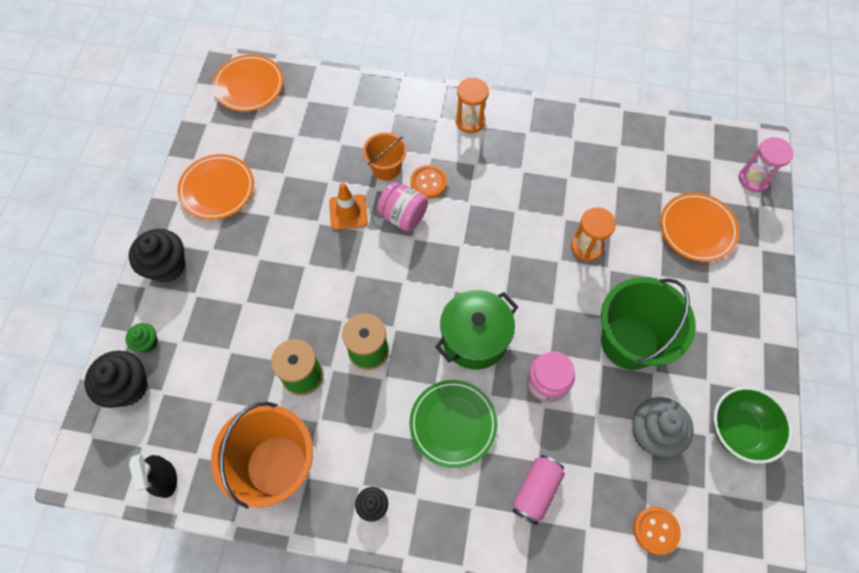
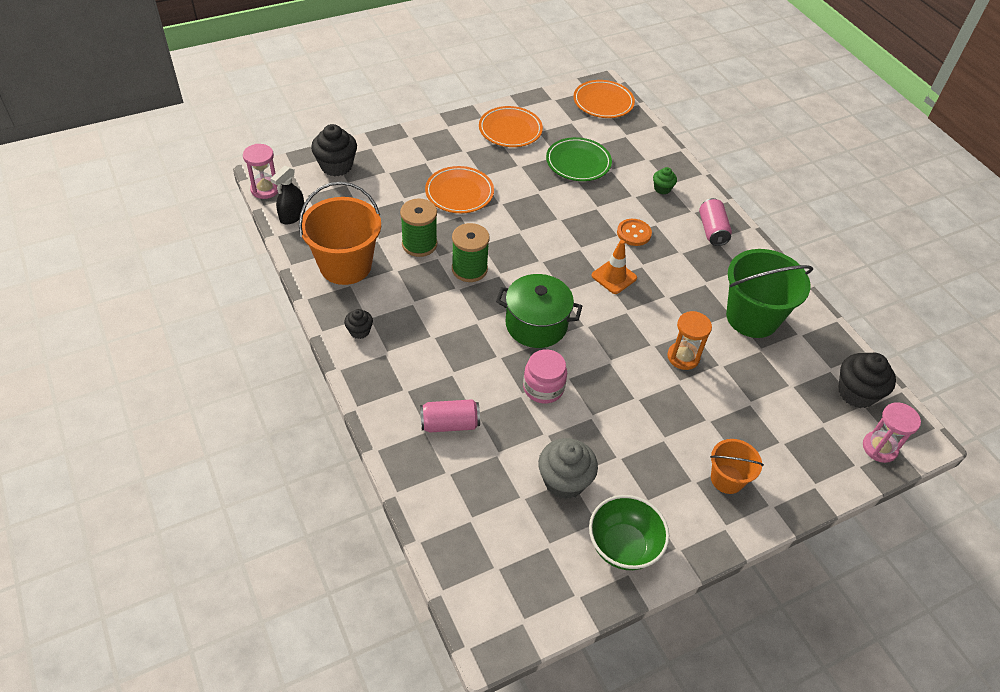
camera: 50 degrees right, 15 degrees down
green cupcake [125,323,158,352] -> green cupcake moved to [653,167,677,194]
black cupcake [129,229,185,283] -> black cupcake moved to [838,353,896,408]
orange traffic cone [329,182,368,230] -> orange traffic cone moved to [591,240,637,294]
orange bucket [363,132,407,181] -> orange bucket moved to [710,439,764,494]
pink jar [377,182,428,232] -> none
green plate [410,380,498,468] -> green plate moved to [546,137,612,181]
orange hourglass [456,78,489,133] -> pink can [699,198,732,246]
green bucket [601,277,696,370] -> green bucket moved to [726,249,813,338]
orange button [633,507,681,555] -> none
orange plate [660,193,739,262] -> orange plate moved to [425,166,494,213]
none -> pink hourglass [243,144,278,199]

